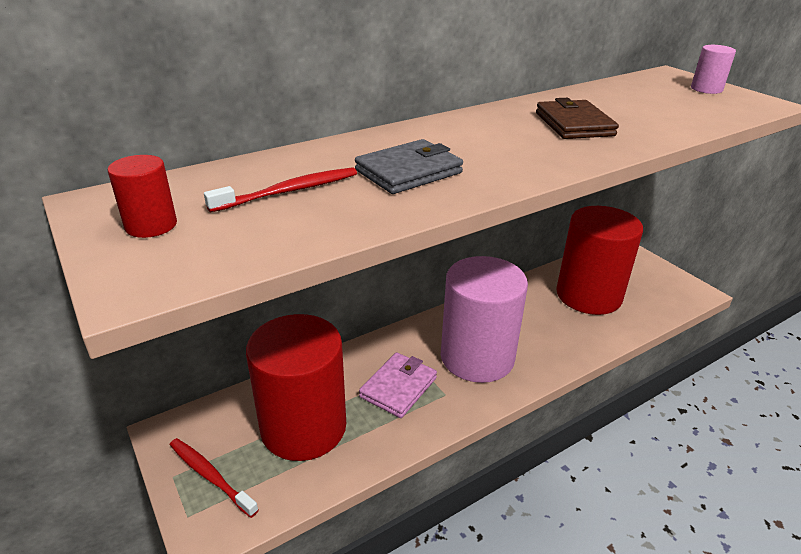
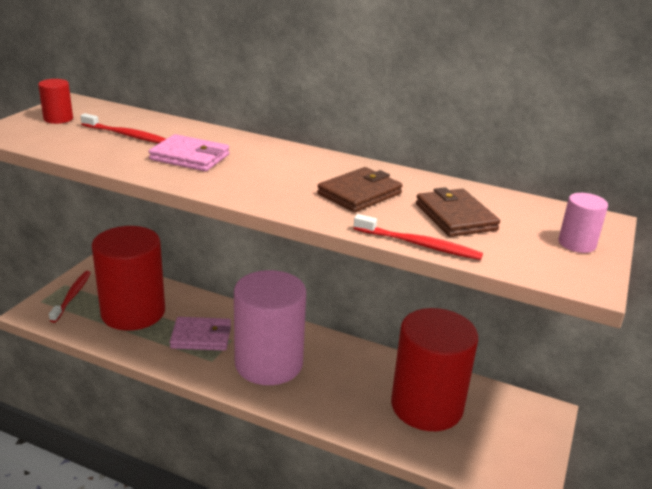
camera: 55 degrees right, 5 degrees down
grey wallet [355,139,463,194] -> pink wallet [149,134,229,171]
none -> red toothbrush [354,214,483,260]
none -> brown wallet [416,187,500,237]

